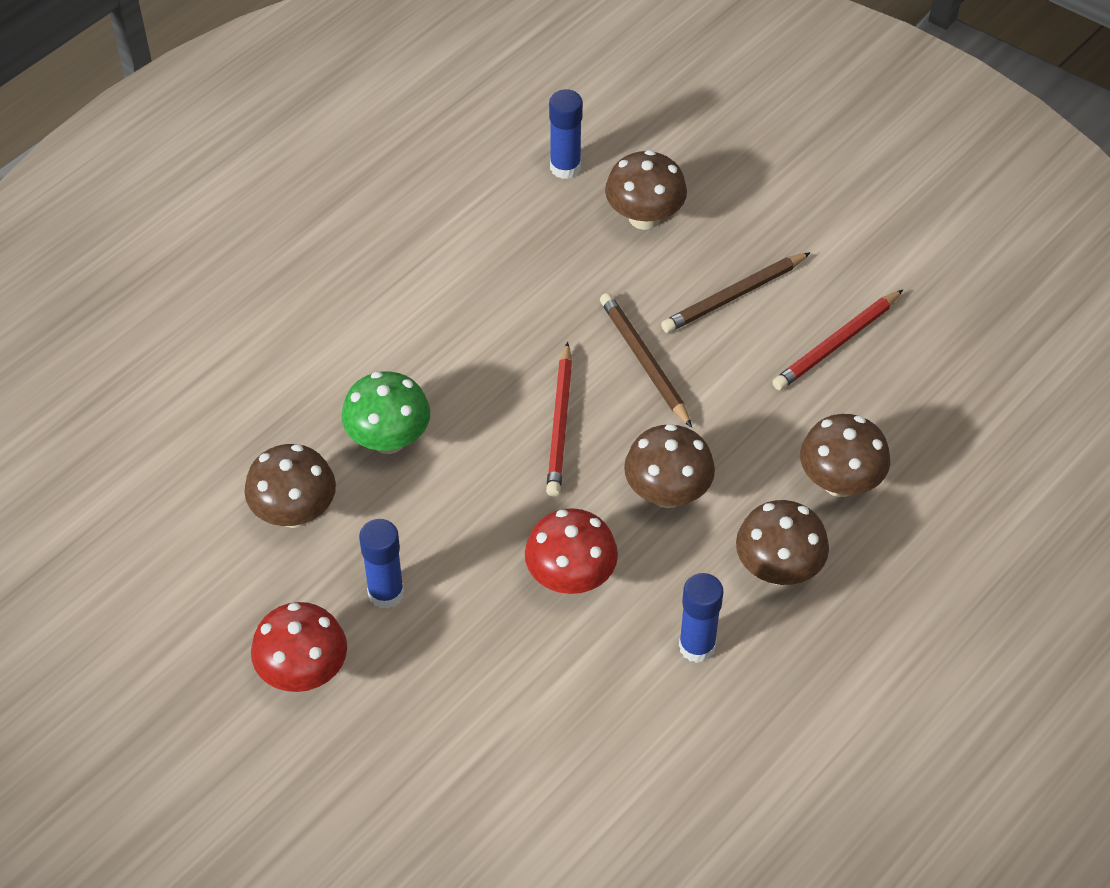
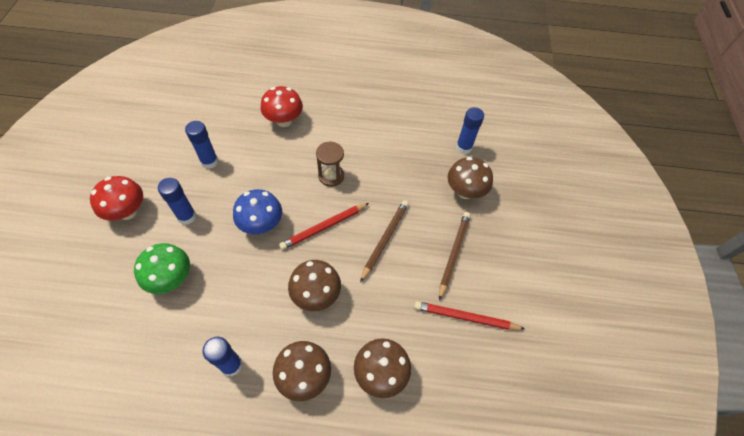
camera: 50 degrees right, 5 degrees up
brown mushroom [244,444,336,528] -> blue glue stick [185,121,219,169]
green mushroom [342,371,430,454] -> green mushroom moved to [134,243,190,294]
red mushroom [525,508,618,594] -> red mushroom moved to [260,86,303,127]
brown pencil [661,252,811,333] -> brown pencil turned 90 degrees clockwise [439,212,471,300]
none -> blue mushroom [233,189,282,234]
none -> brown hourglass [316,142,344,187]

